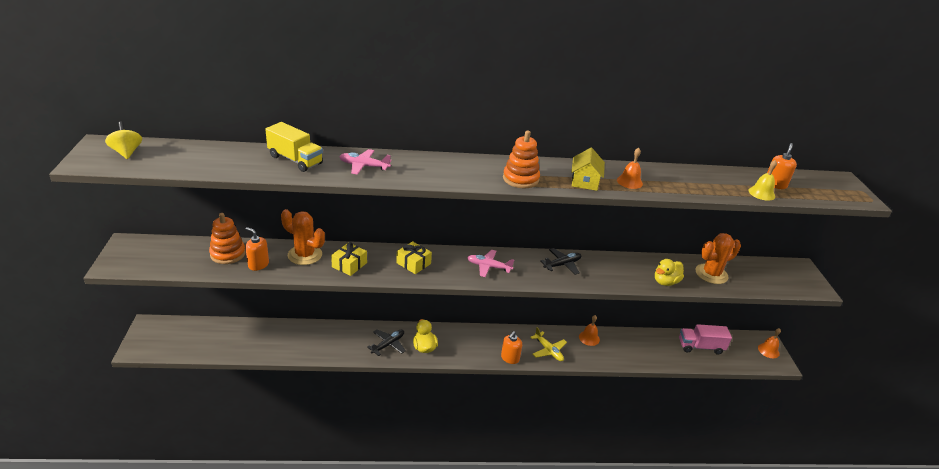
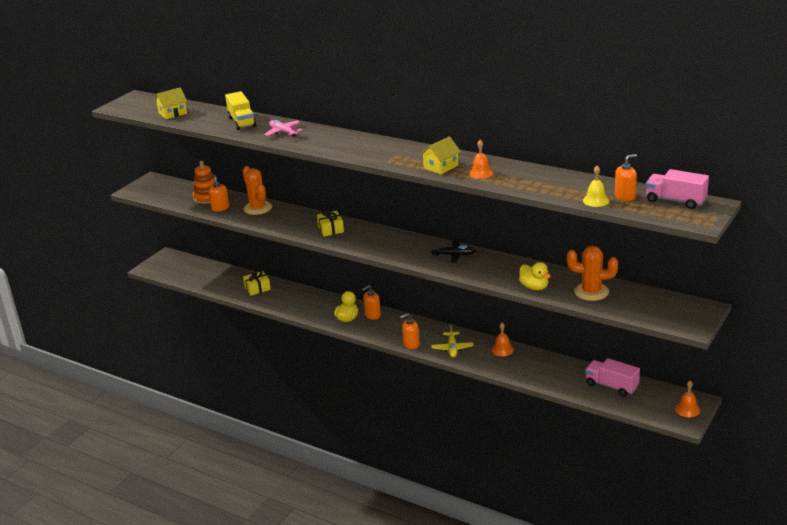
camera: 40 degrees right, 5 degrees down
yellow spinning top [105,122,142,159] -> none
yellow gift [331,242,367,276] -> yellow gift moved to [243,270,271,296]
black plane [367,329,406,356] -> none
pink plane [467,250,514,277] -> none
orange stacking toy [503,130,540,188] -> none
yellow duck [655,259,684,286] -> yellow duck turned 120 degrees counterclockwise [519,262,551,290]
none -> yellow house [154,87,187,119]
none -> orange soap dispenser [362,285,381,320]
none -> pink truck [646,169,709,209]

